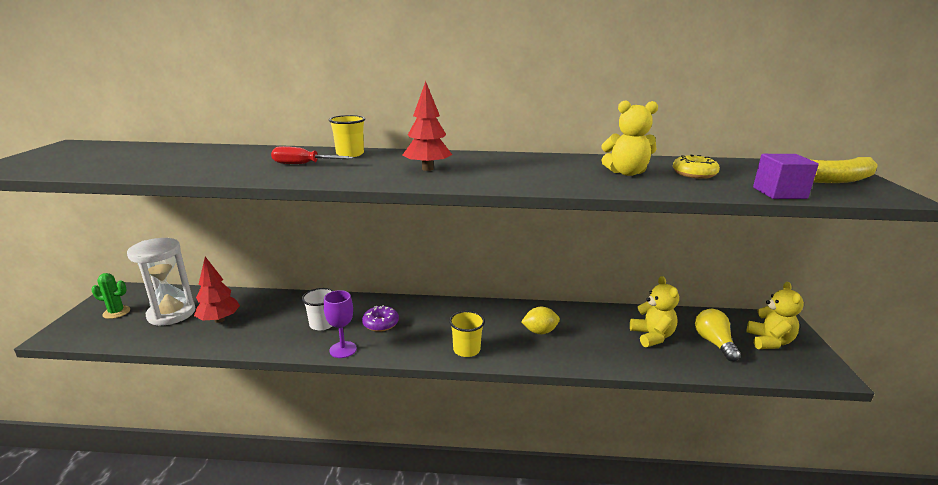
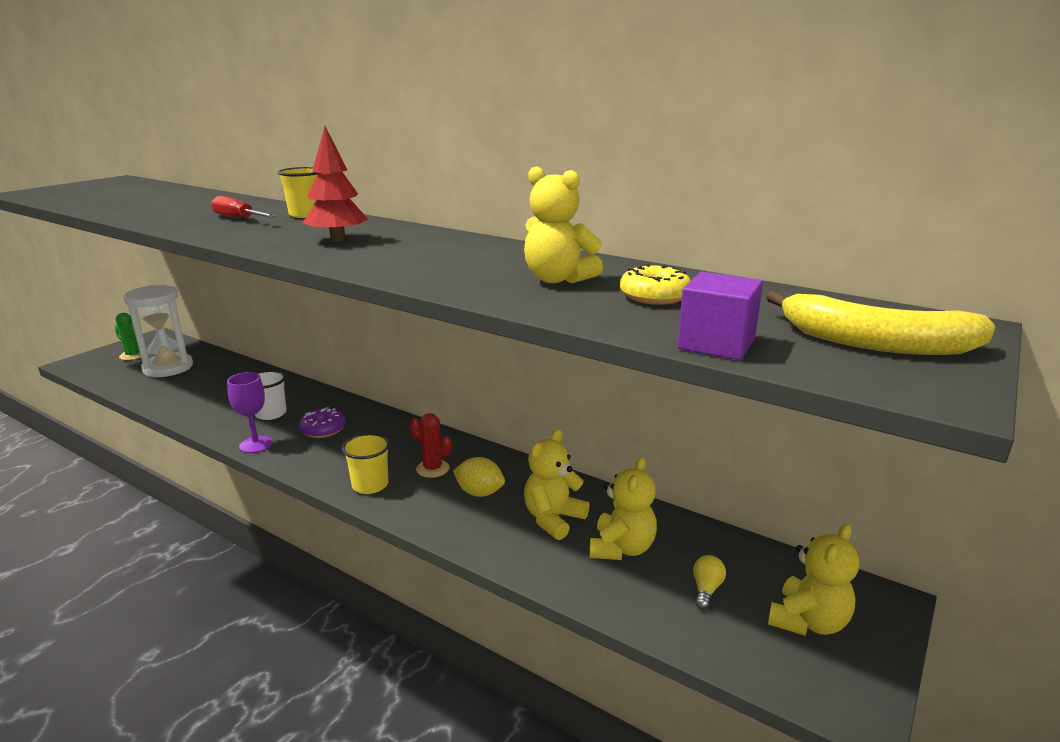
camera: 30 degrees right, 0 degrees up
red tree [194,257,240,323] -> none
yellow light bulb [695,309,741,361] -> yellow light bulb [693,555,726,610], size x0.59
none -> red cactus [410,413,452,478]
none -> yellow teddy bear [524,429,590,540]

